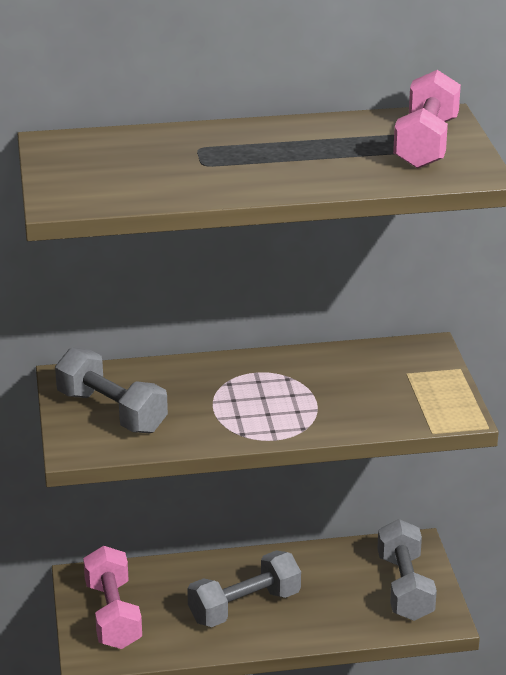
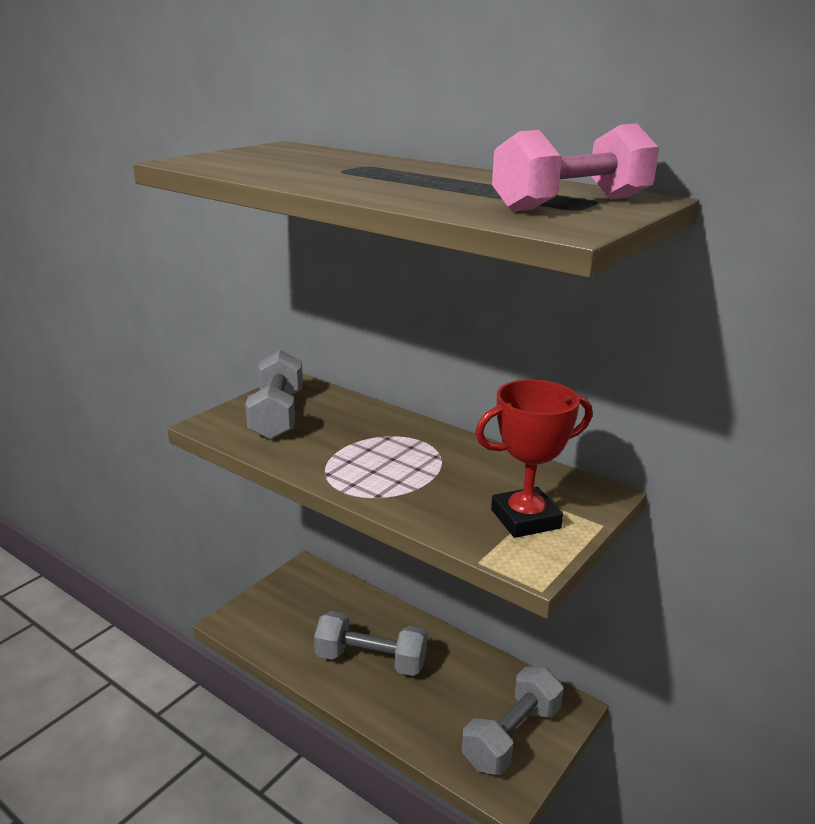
camera: 45 degrees right, 5 degrees down
pink dumbbell [83,546,142,649] -> none
none -> red trophy [475,379,592,538]

